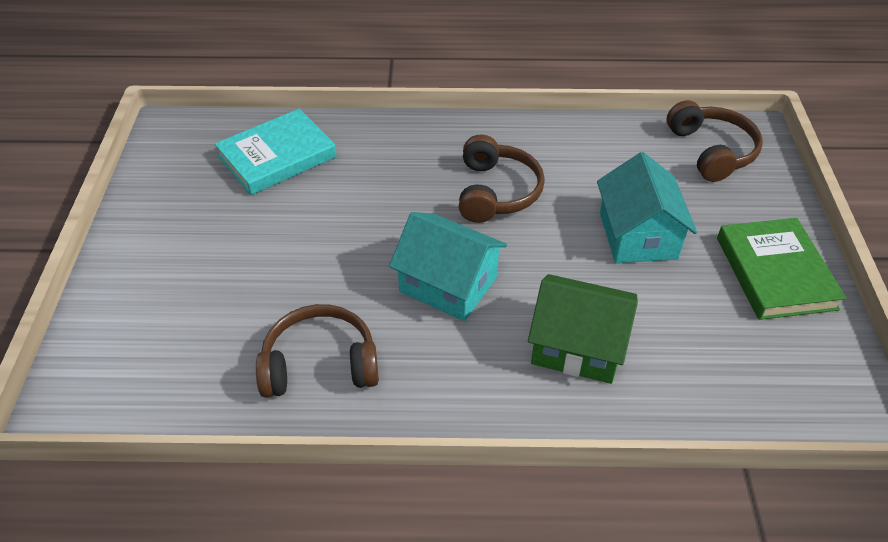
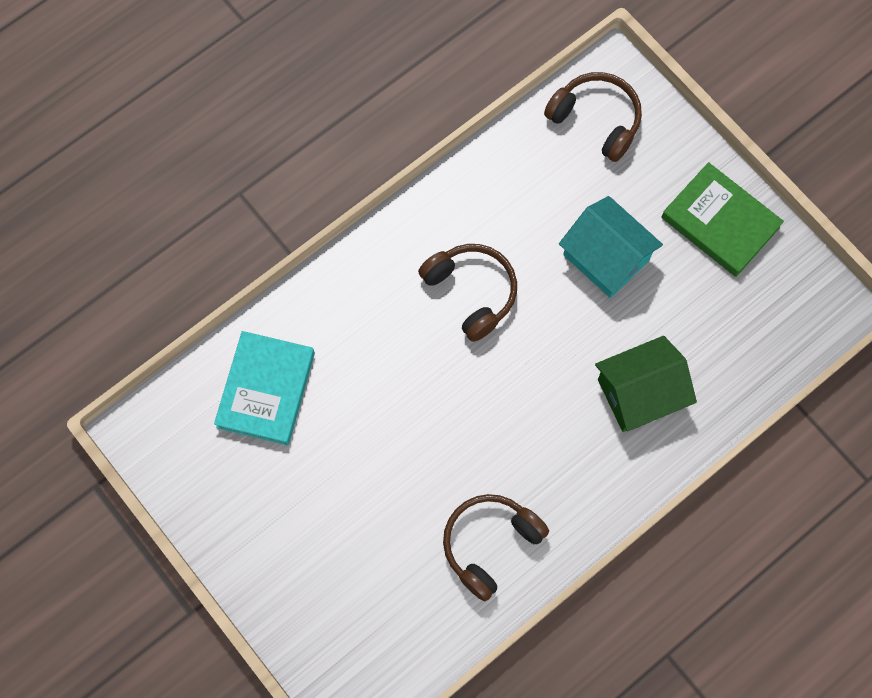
camera: 40 degrees left, 25 degrees up
turquoise house [389,212,507,321] -> none

